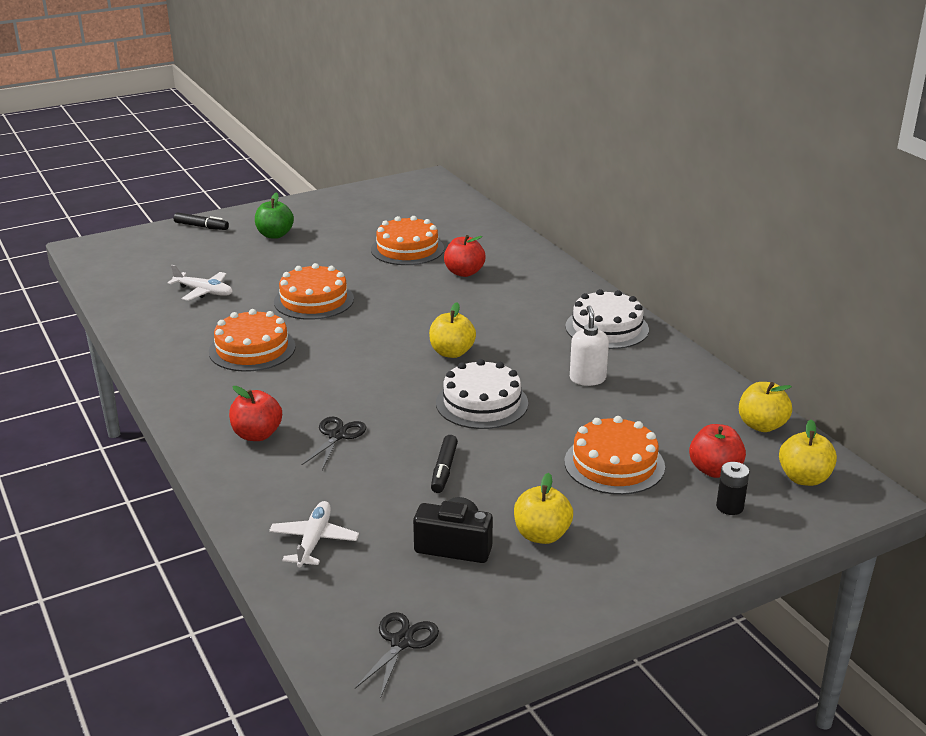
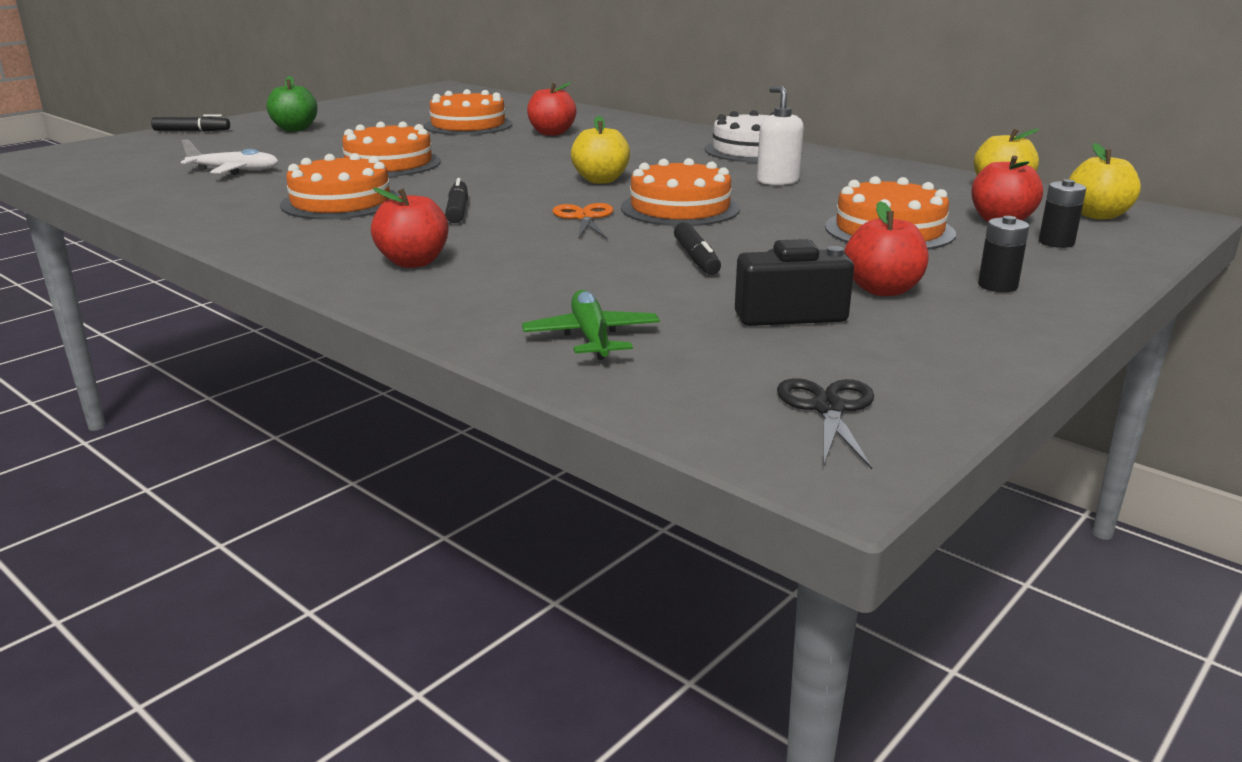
camera: 20 degrees left, 5 degrees down
white plane [269,501,359,567] -> green plane [522,290,660,360]
black scissors [302,417,366,470] -> none
white cake [436,359,528,429] -> orange cake [621,158,740,226]
yellow apple [514,473,573,544] -> red apple [844,201,928,296]
none -> black marker [445,178,468,223]
none -> orange scissors [552,203,613,240]
none -> black battery [978,216,1029,292]

